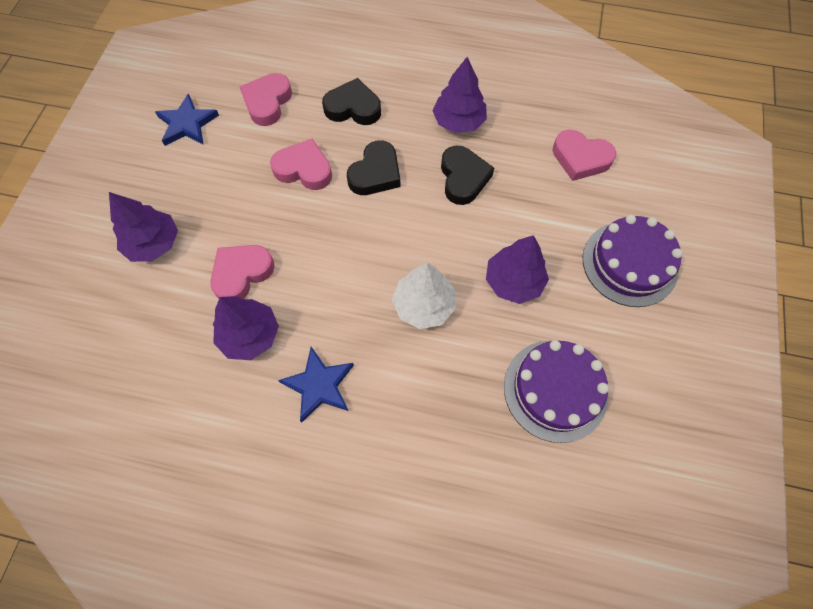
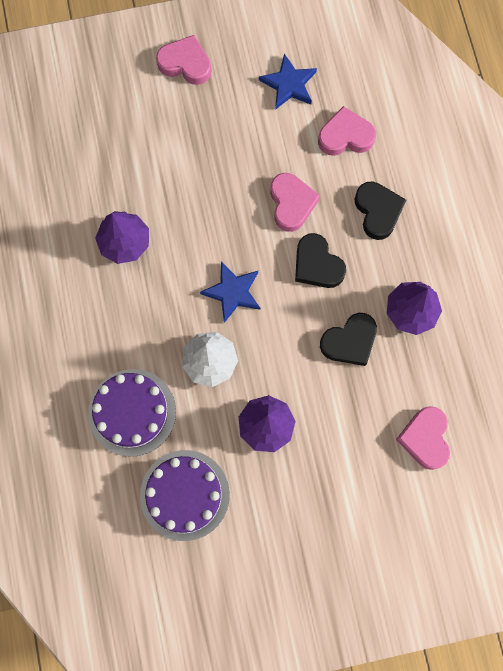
camera: 65 degrees right, 10 degrees up
purple tree [109,192,178,262] -> none
pink heart [210,245,275,299] -> pink heart moved to [156,35,212,85]
blue star [278,347,354,422] -> blue star moved to [200,261,260,323]
black heart [347,140,400,195] -> black heart turned 45 degrees clockwise [295,233,346,288]
purple cake [583,215,683,307] -> purple cake moved to [88,369,176,457]

